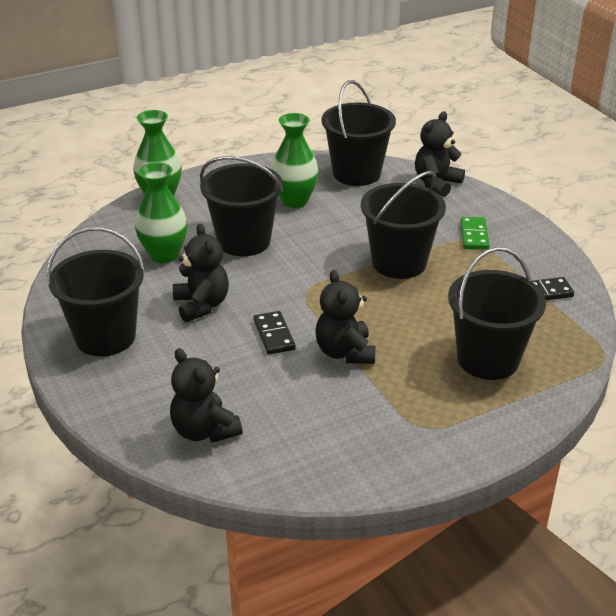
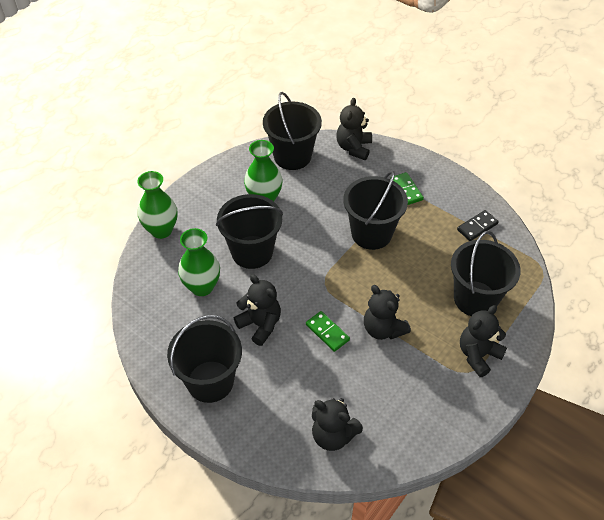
camera: 25 degrees left, 15 degrees up
black domino [254,311,296,355] -> green domino [306,311,350,352]
none -> black teddy bear [460,305,507,377]

